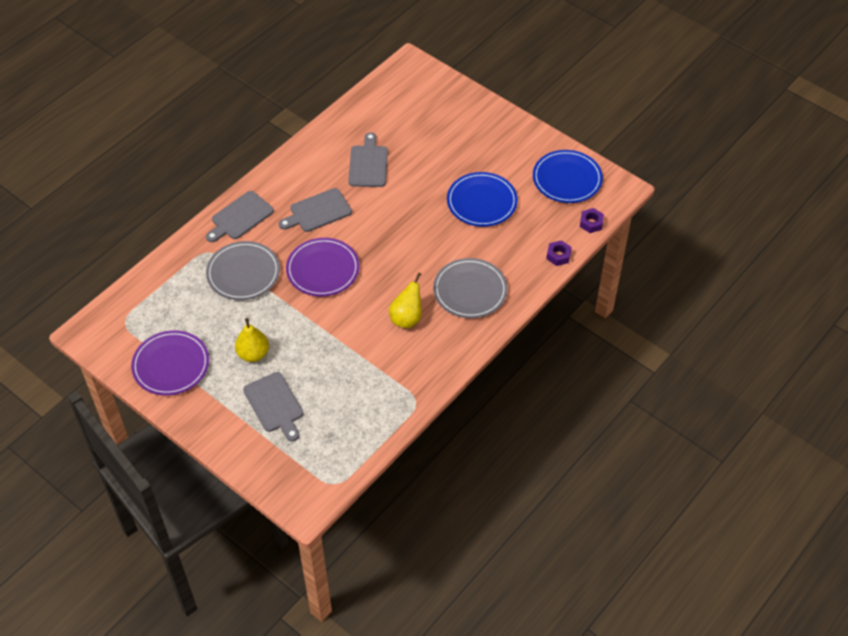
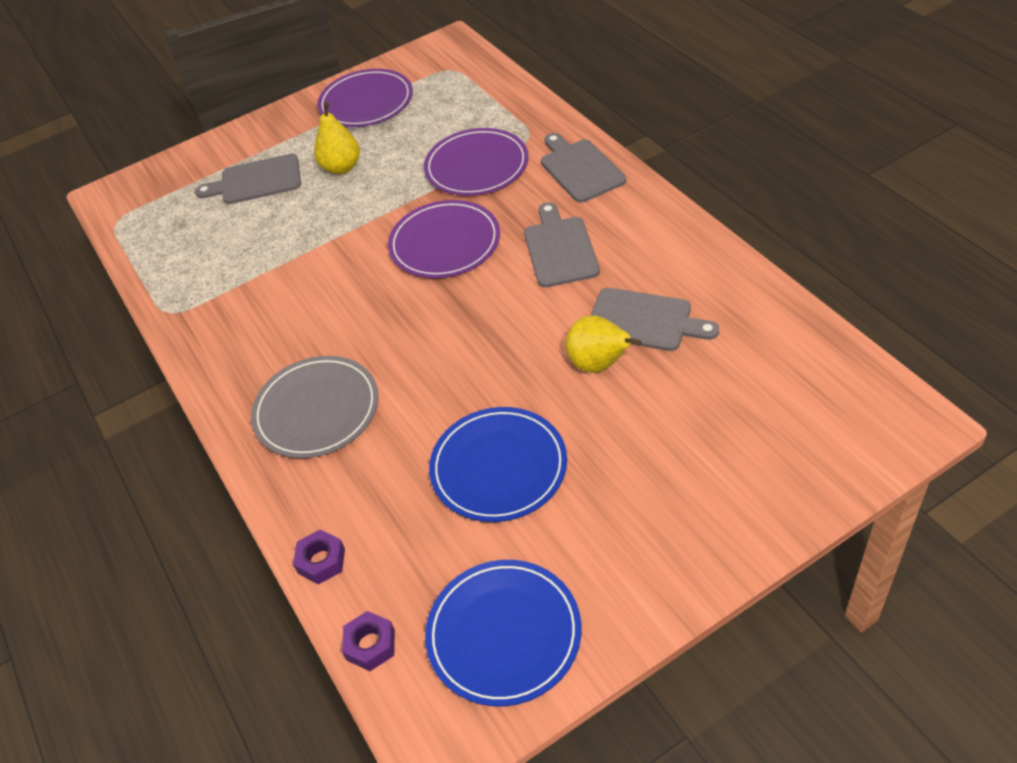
camera: 115 degrees right, 5 degrees down
grey plate [206,241,280,300] -> purple plate [424,128,529,196]
yellow pear [389,272,422,328] -> yellow pear moved to [566,316,642,373]

